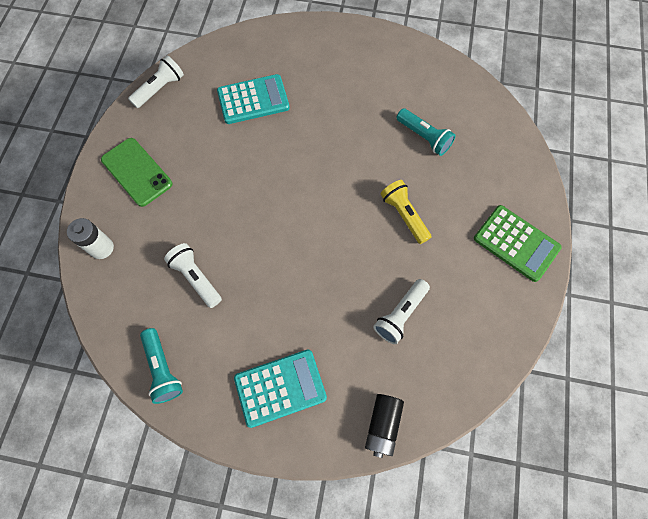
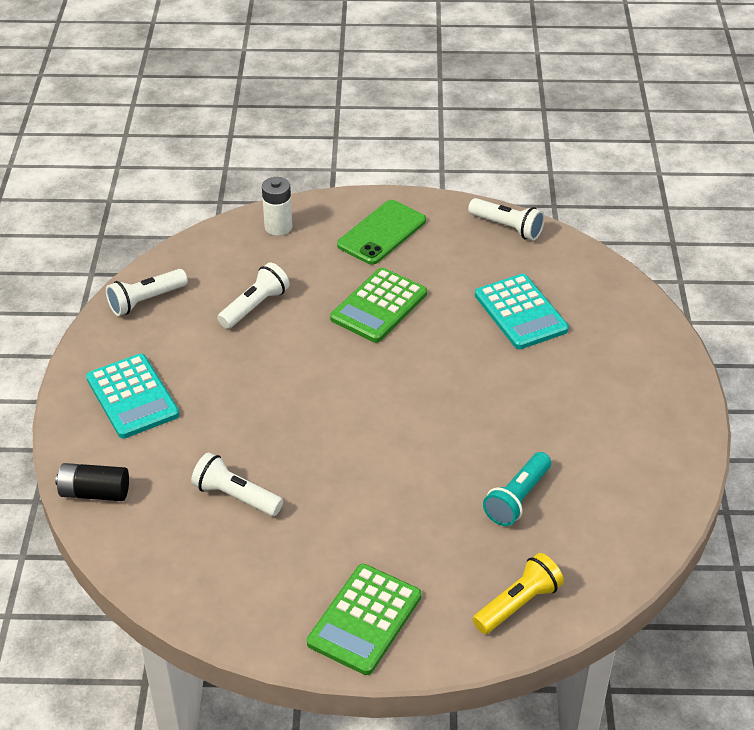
camera: 80 degrees right, 25 degrees down
turquoise flashlight [140,328,183,404] -> white flashlight [106,269,188,316]
yellow flashlight [381,180,431,244] -> yellow flashlight moved to [473,553,564,634]
none -> green calculator [330,268,427,343]

